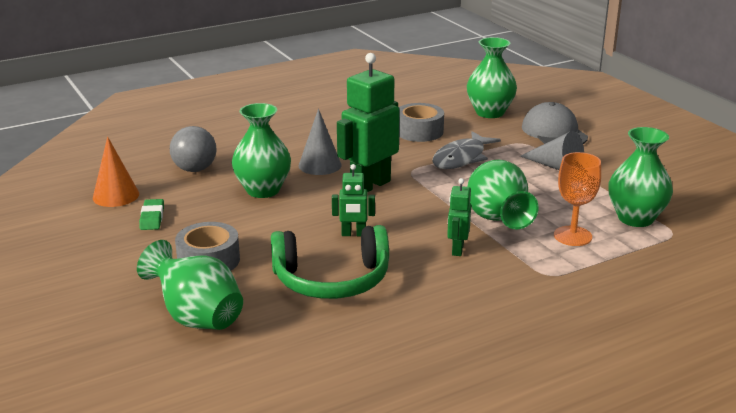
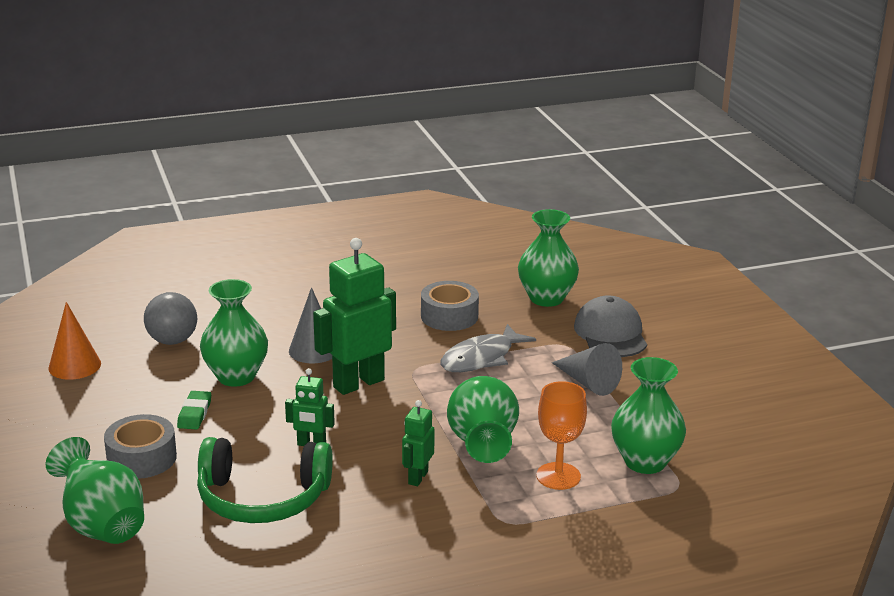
camera: 10 degrees right, 0 degrees up
green eraser [139,199,164,230] -> green eraser moved to [177,391,211,429]

